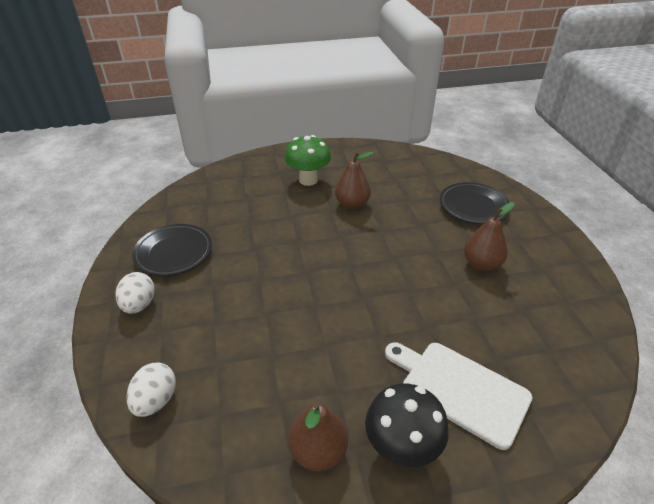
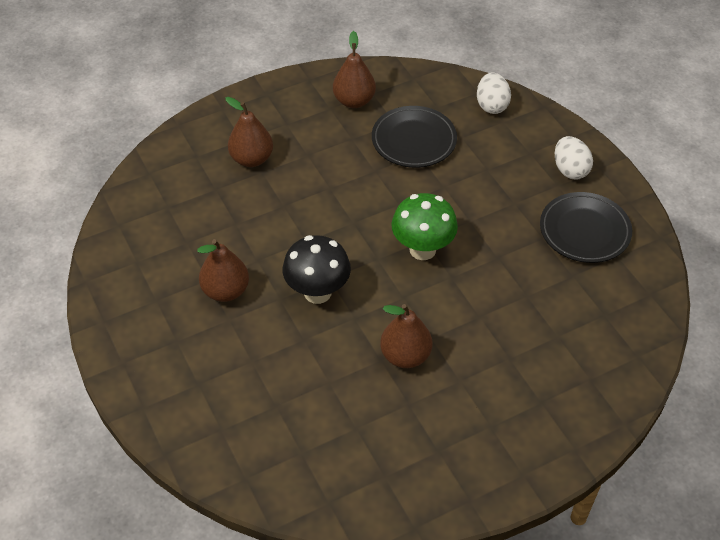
camera: 165 degrees right, 10 degrees up
green mushroom [285,135,331,186] -> green mushroom moved to [392,193,458,260]
black mushroom [365,383,449,467] -> black mushroom moved to [282,235,351,304]
white cutting board [385,342,533,450] -> brown pear [225,97,273,167]
black plate [440,182,510,224] -> black plate moved to [372,106,457,168]

